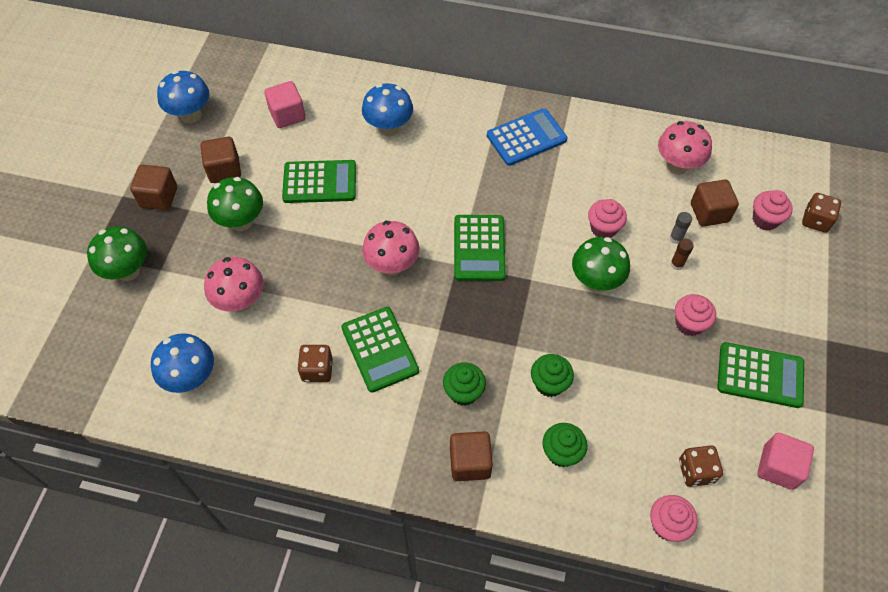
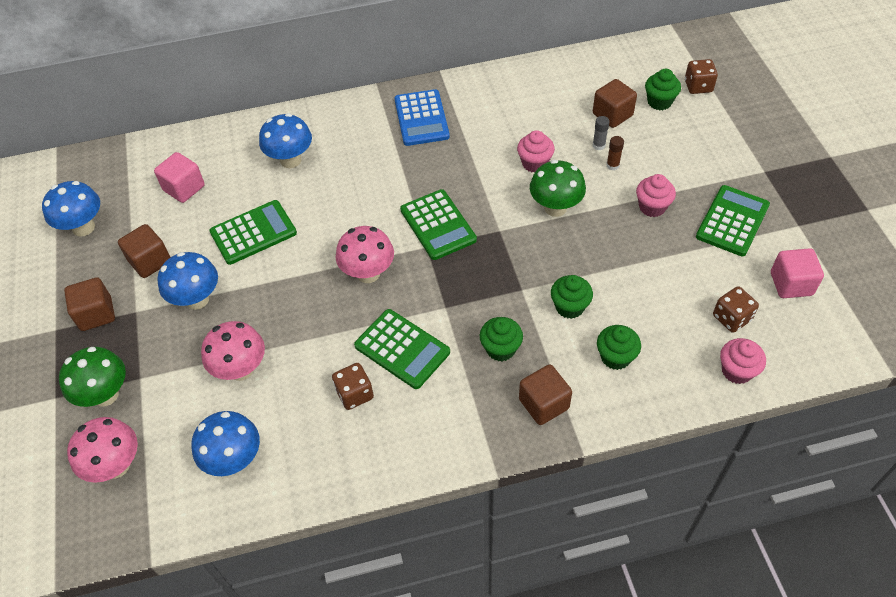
camera: 25 degrees left, 5 degrees down
green mushroom [207,177,263,231] -> blue mushroom [157,252,218,310]
blue calculator [487,108,567,166] -> blue calculator turned 135 degrees clockwise [394,89,450,146]
pink mushroom [658,121,712,175] -> pink mushroom moved to [67,417,138,483]
green calculator [717,342,804,408] -> green calculator turned 45 degrees counterclockwise [696,185,770,256]
pink cupcake [753,190,793,230] -> green cupcake [645,69,681,110]

